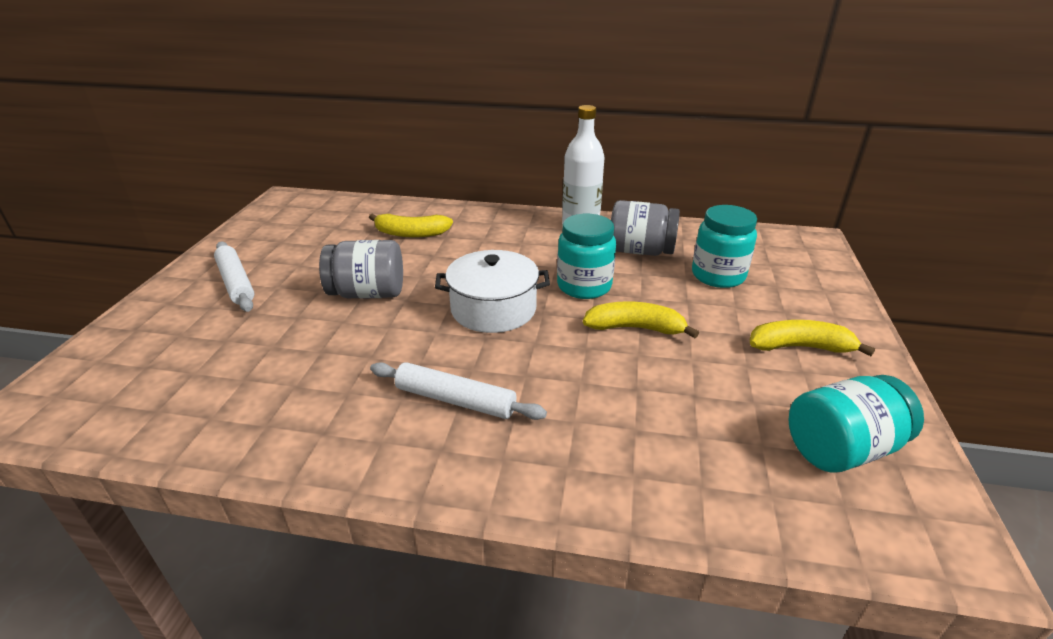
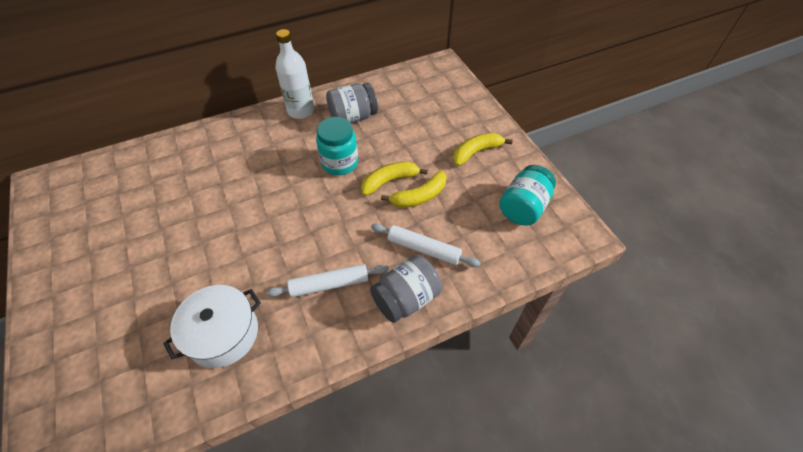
camera: 35 degrees left, 20 degrees up
white rolling pin [214,242,254,312] -> white rolling pin moved to [371,223,481,267]
grey jar [319,240,403,299] -> grey jar moved to [370,255,442,323]
yellow banana [369,214,453,237] -> yellow banana moved to [381,171,447,208]
white pot [435,250,550,333] -> white pot moved to [163,285,261,368]
turquoise jar [692,205,757,288] -> none

